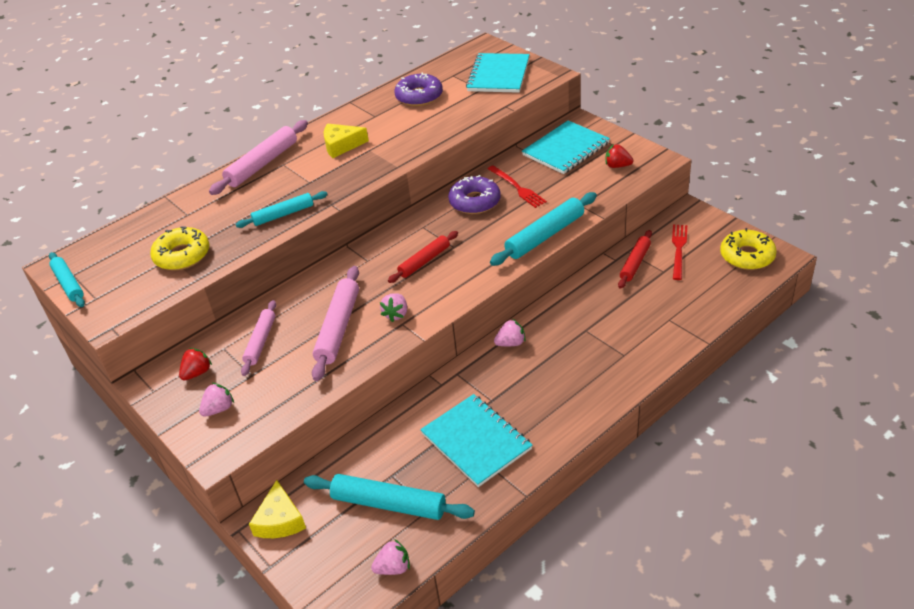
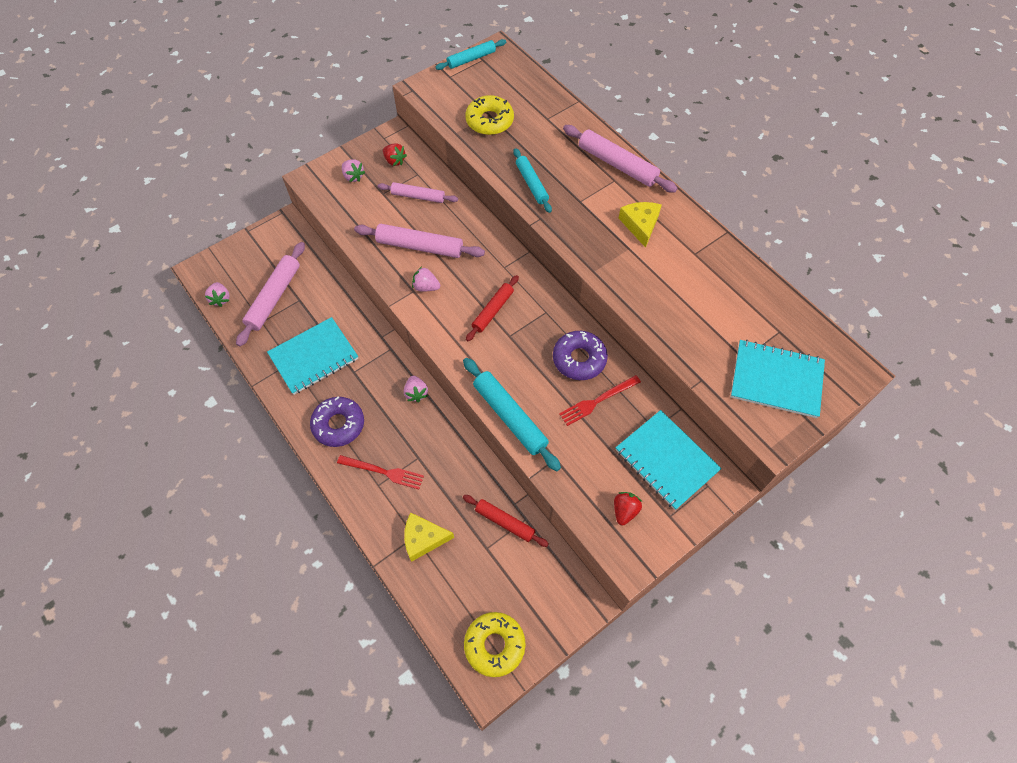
camera: 90 degrees right, 20 degrees up
yellow cheese [249,480,306,538] -> yellow cheese moved to [404,512,454,562]
turquoise rolling pin [304,474,475,520] -> pink rolling pin [236,242,305,347]
red rolling pin [388,231,458,283] -> red rolling pin turned 75 degrees clockwise [466,275,519,341]
purple donut [394,72,443,106] -> purple donut moved to [310,397,364,447]
red fork [672,224,687,280] -> red fork moved to [337,455,424,489]

